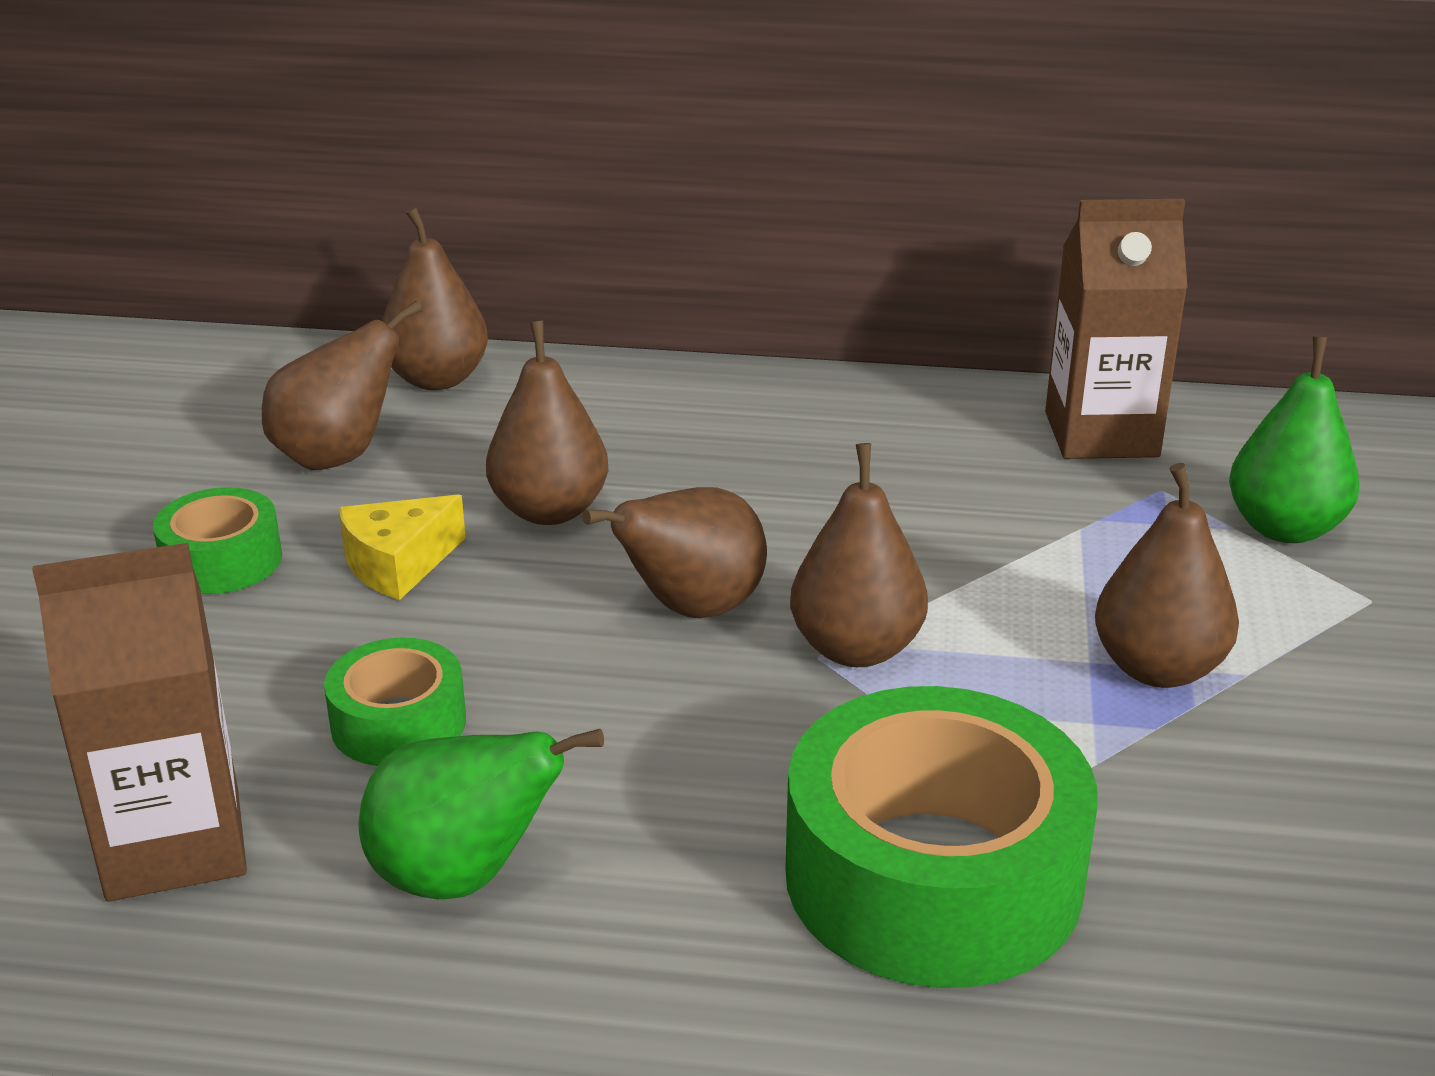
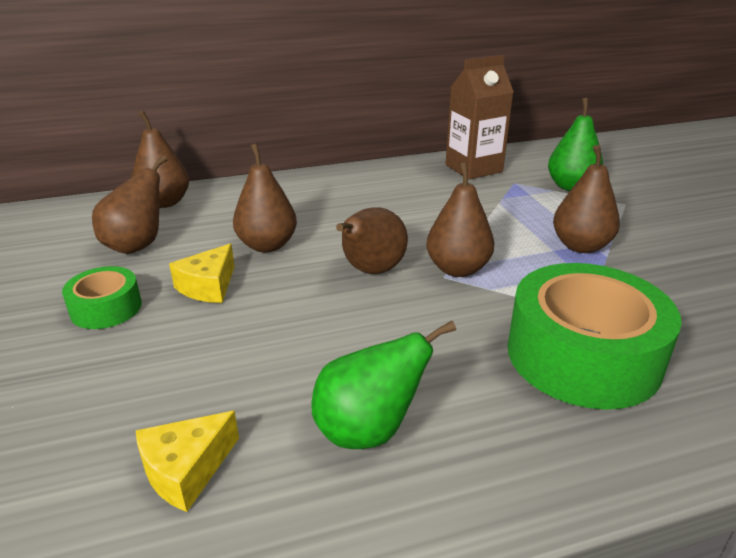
camera: 25 degrees left, 0 degrees up
brown carton [33,543,247,901] -> yellow cheese [136,411,239,512]
green tape [324,637,466,766] -> none

